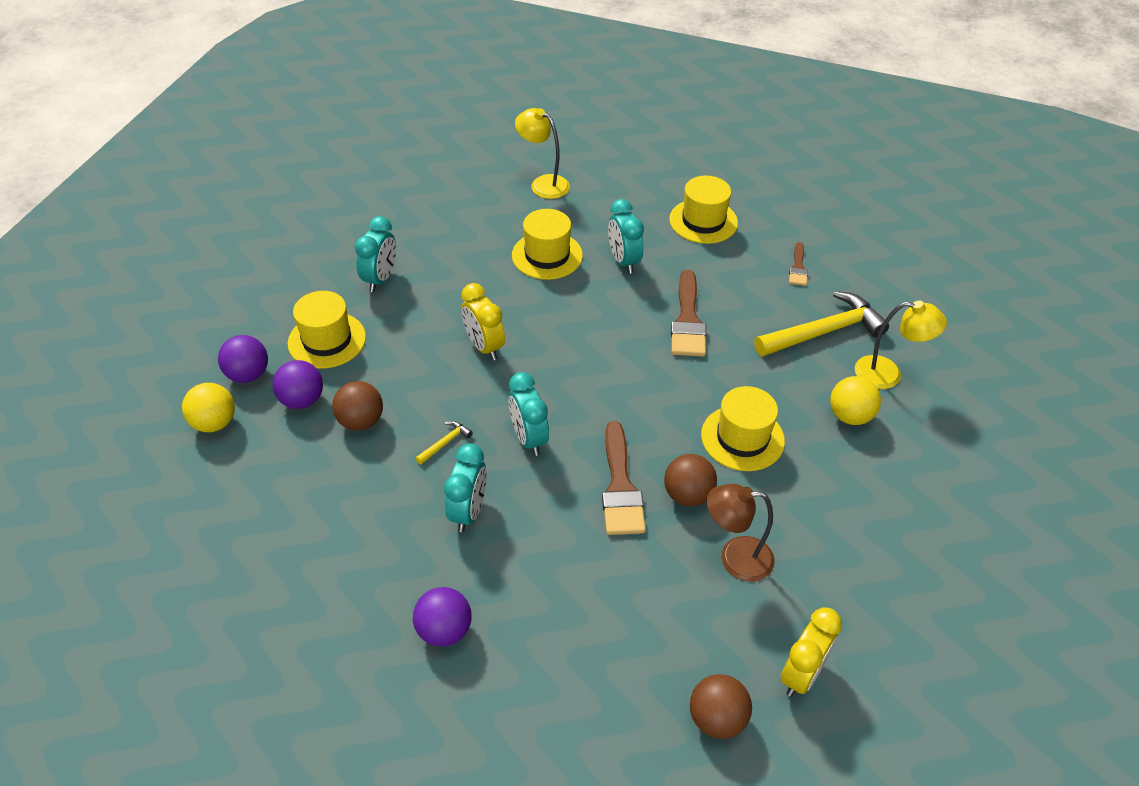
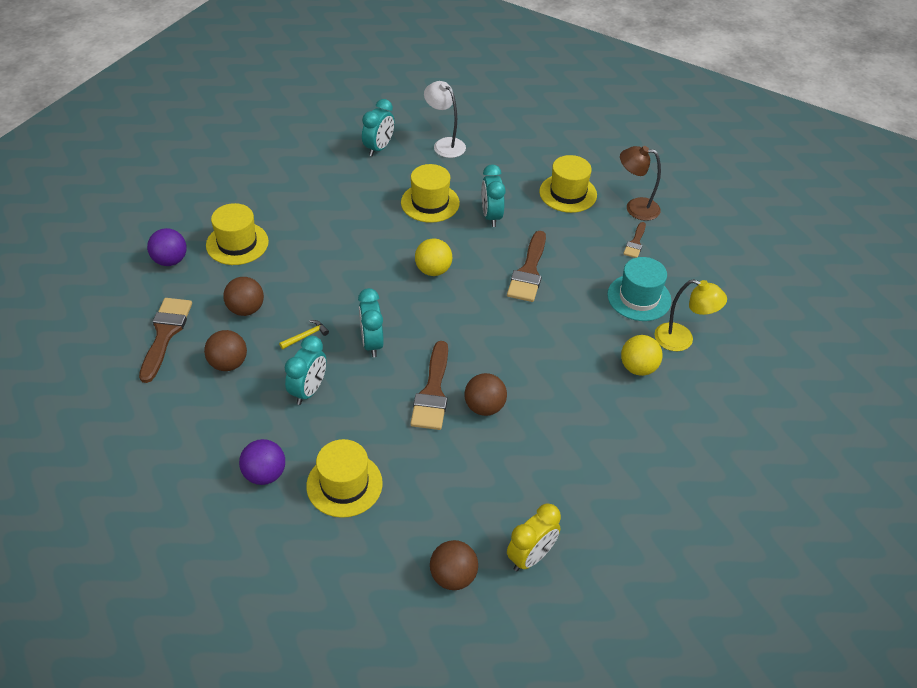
camera: 10 degrees right, 0 degrees up
yellow ball [182,383,235,432] -> yellow ball moved to [415,238,452,276]
purple ball [272,360,323,409] -> none
turquoise clock [355,216,396,292] -> turquoise clock moved to [362,99,394,156]
yellow clock [461,283,505,360] -> none
yellow lamp [515,108,570,199] -> white lamp [424,81,466,158]
yellow hat [701,386,785,471] -> yellow hat moved to [306,439,383,518]
brown lamp [706,484,775,582] -> brown lamp moved to [620,146,661,221]
yellow hammer [755,291,889,356] -> turquoise hat [607,257,671,321]
none -> brown brush [139,298,192,383]
none -> brown ball [204,330,247,371]

